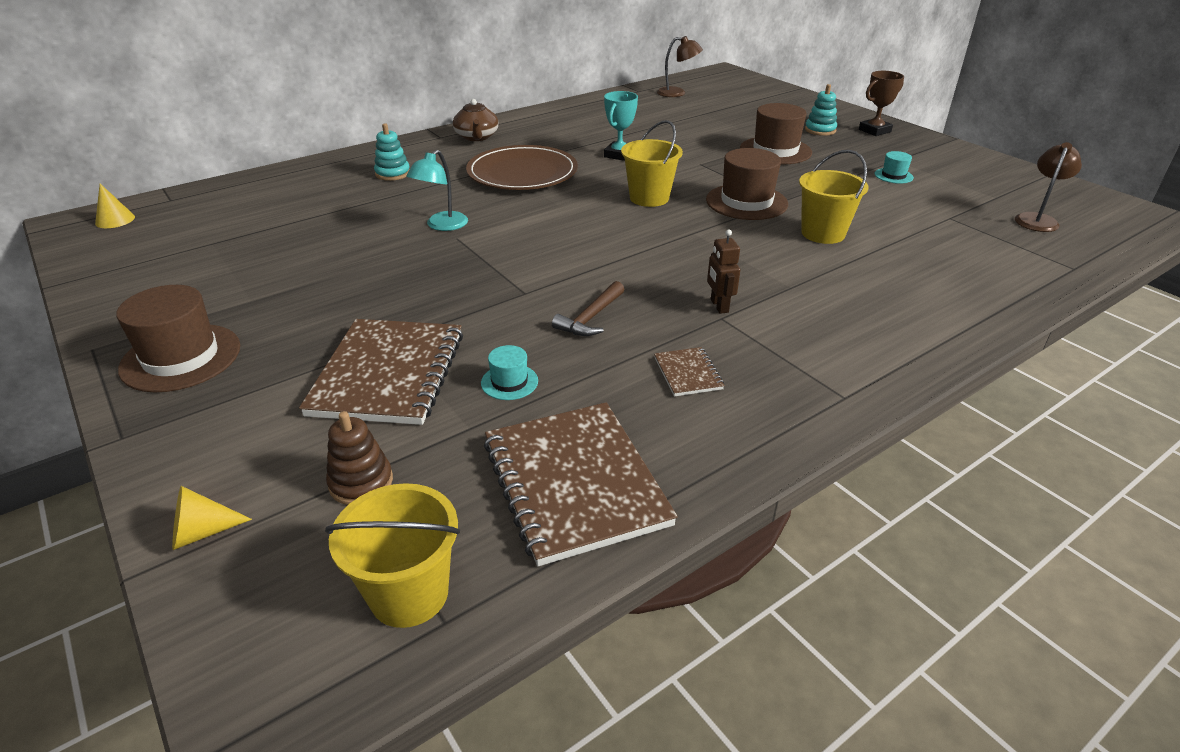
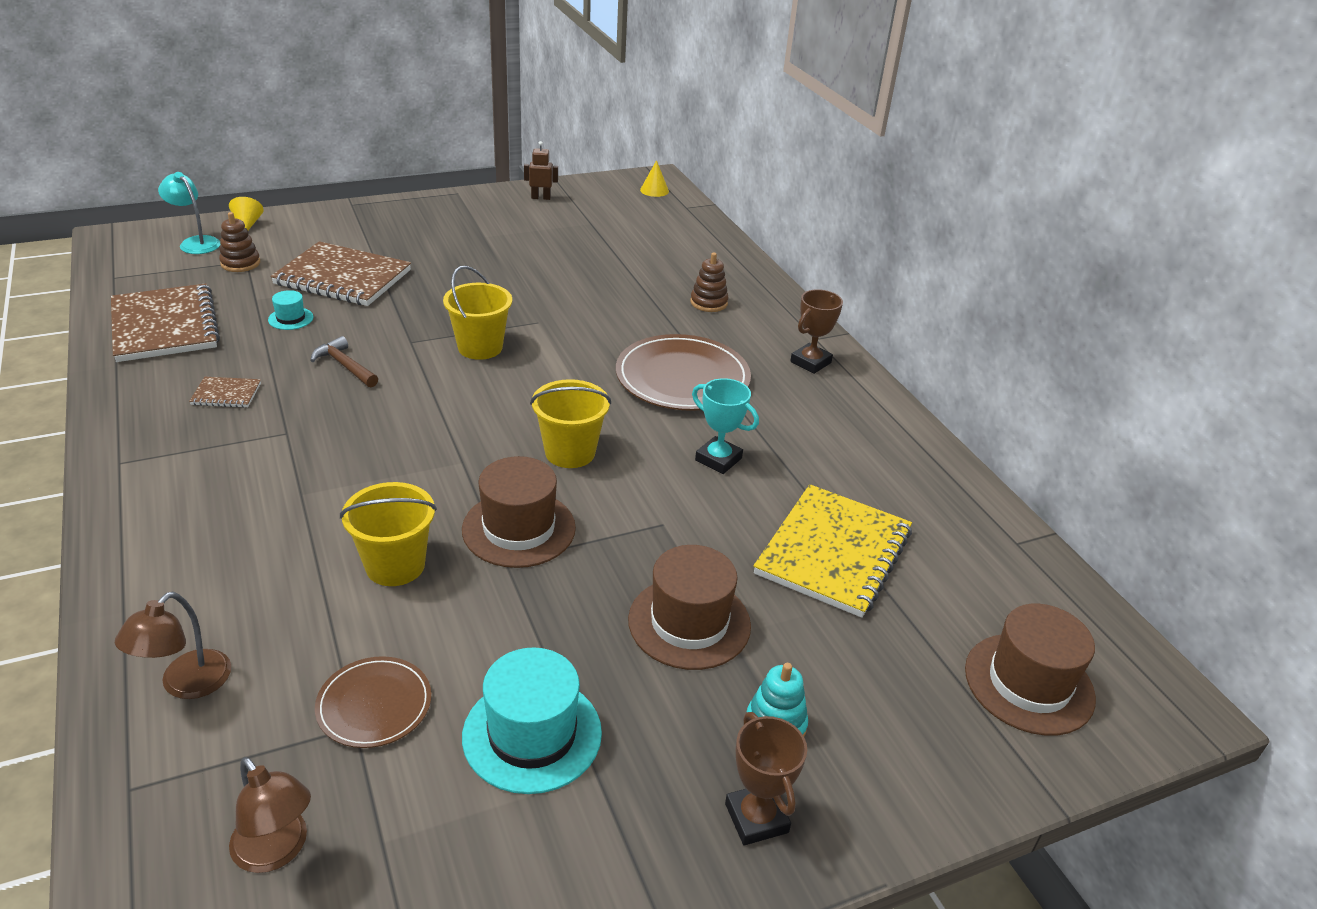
camera: 100 degrees right, 0 degrees up
brown hat [116,285,240,392] -> brown hat moved to [965,604,1096,736]
yellow bucket [325,483,460,628] -> yellow bucket moved to [443,265,512,360]
turquoise stacking toy [374,123,410,181] -> brown stacking toy [690,253,729,312]
turquoise lamp [406,150,468,231] -> turquoise lamp moved to [158,172,220,254]
brown teapot [453,99,498,141] -> brown trophy [790,289,843,374]
brown notebook [484,402,678,566] -> brown notebook turned 75 degrees clockwise [111,283,220,362]
brown lamp [657,36,703,97] -> brown lamp moved to [115,592,231,699]
brown robot [707,229,740,314] -> brown robot moved to [524,141,558,200]
turquoise hat [875,151,914,184] -> turquoise hat [462,647,602,794], size x2.04
none -> brown plate [315,656,432,748]
none -> yellow notebook [753,484,912,618]

